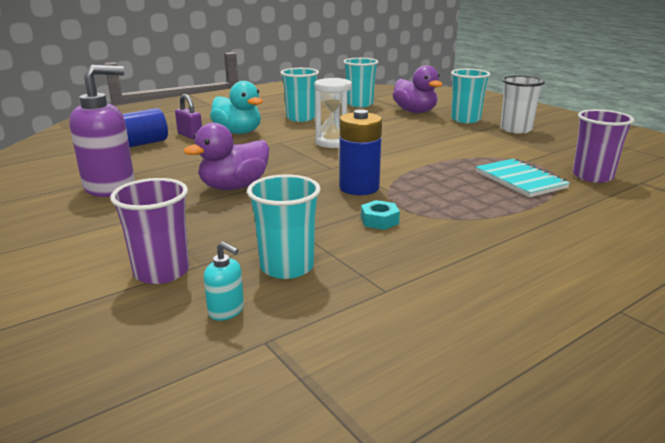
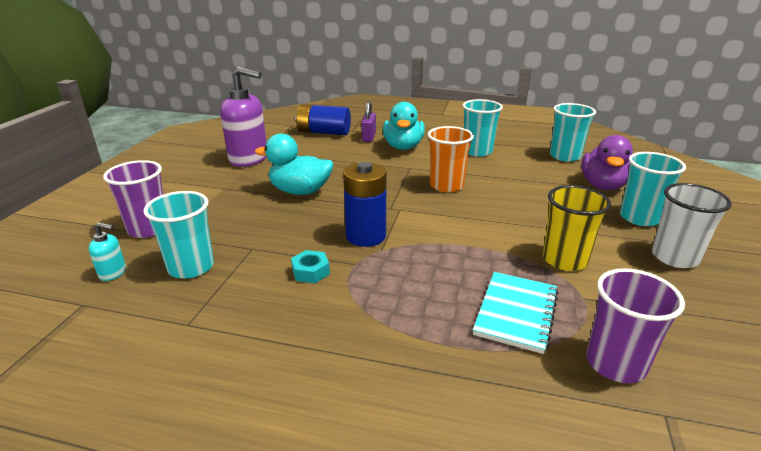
camera: 50 degrees right, 5 degrees up
purple duck [183,123,269,190] -> turquoise duck [255,133,333,195]
turquoise soap dispenser [204,241,244,321] -> turquoise soap dispenser turned 75 degrees counterclockwise [89,222,126,281]
white hourglass [314,78,352,148] -> orange cup [428,126,474,192]
none -> yellow cup [543,185,611,271]

